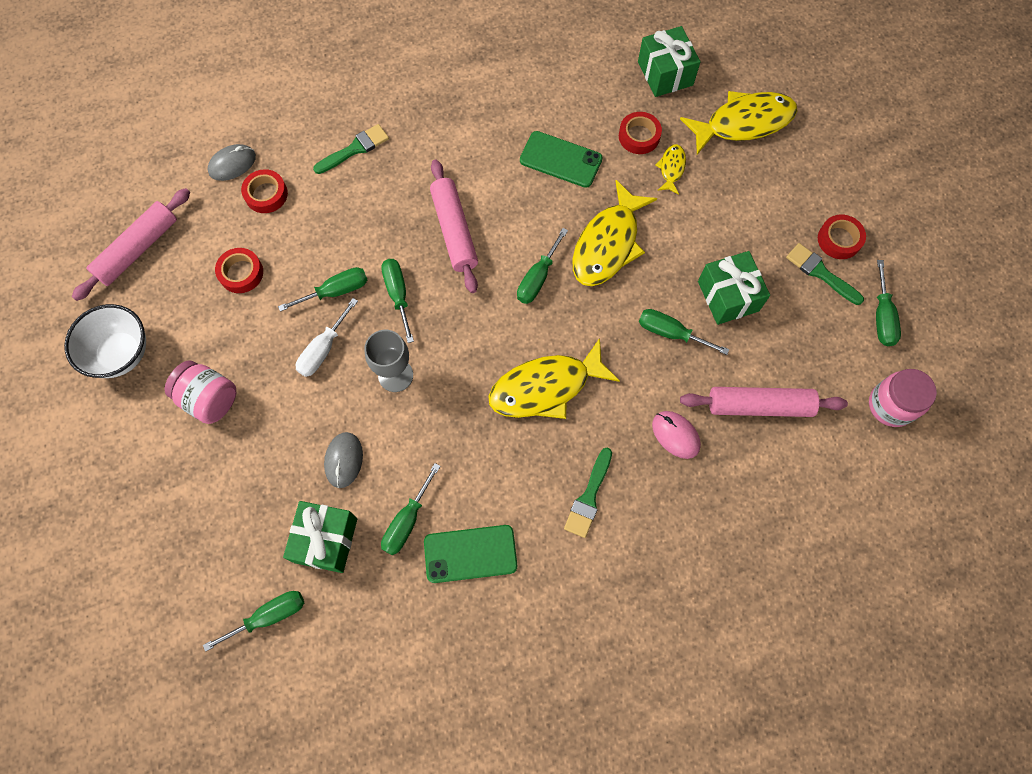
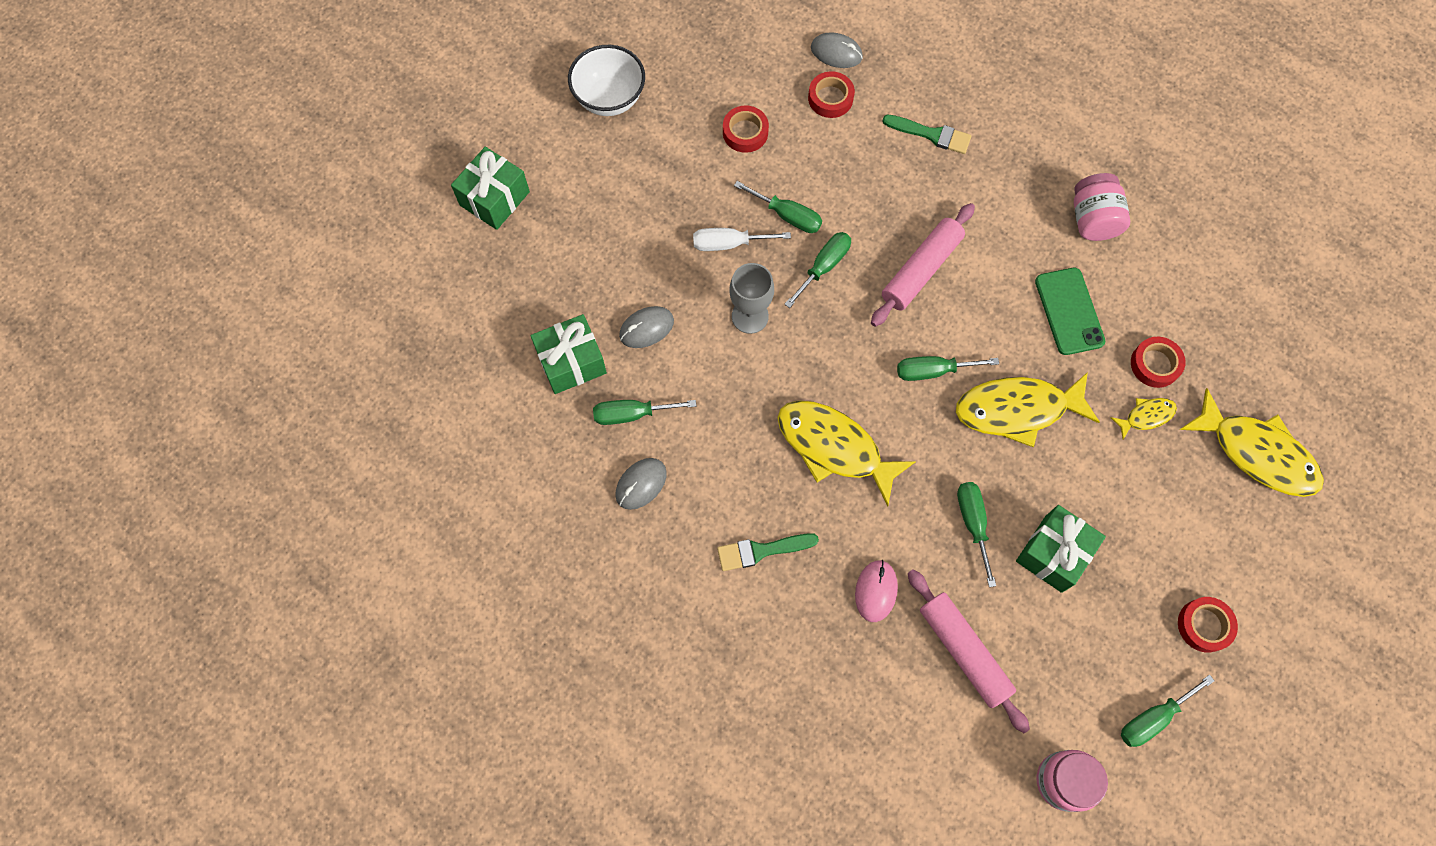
camera: 55 degrees right, 0 degrees up
pink rolling pin [72,188,190,301] -> none
pink jar [165,360,236,424] -> pink jar moved to [1074,173,1130,241]
green screwdriver [203,591,304,652] -> none
green phone [424,525,517,583] -> grey mouse [615,458,667,510]
green gift [638,26,701,97] -> green gift moved to [451,147,530,230]
green brush [786,243,864,305] -> none

